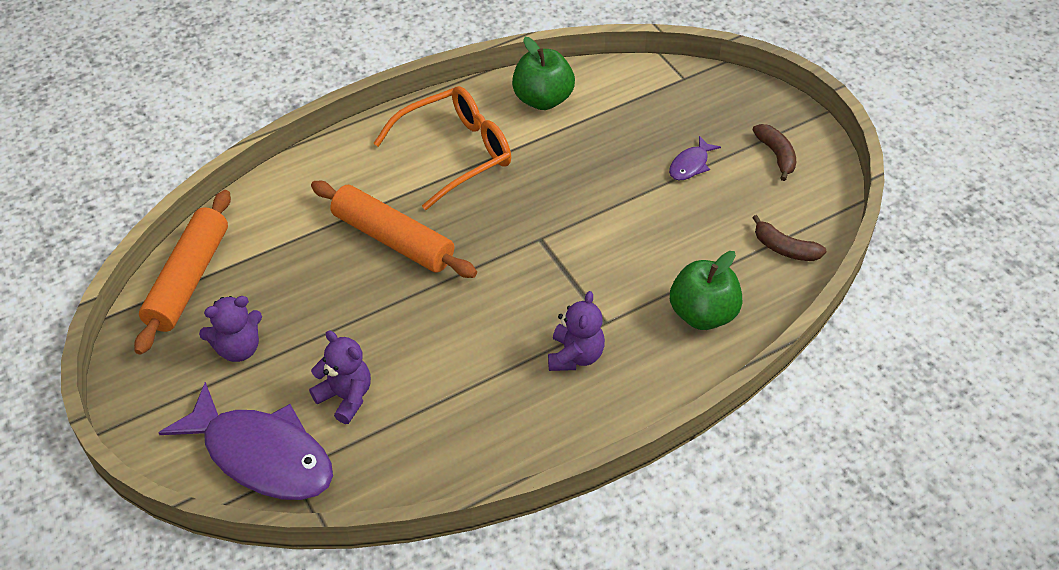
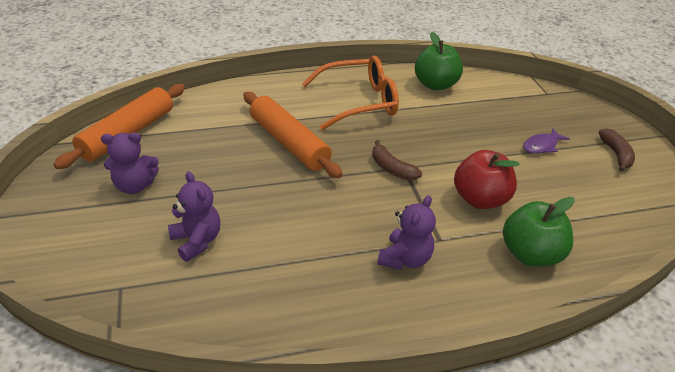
camera: 15 degrees right, 10 degrees down
purple fish [159,382,333,500] -> none
brown banana [752,215,826,261] -> brown banana moved to [372,140,422,180]
none -> red apple [454,150,520,209]

